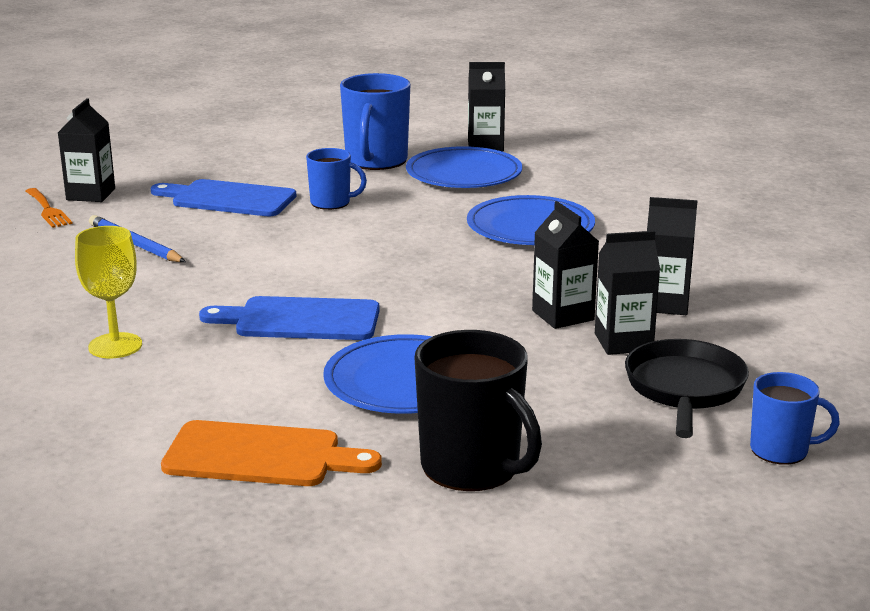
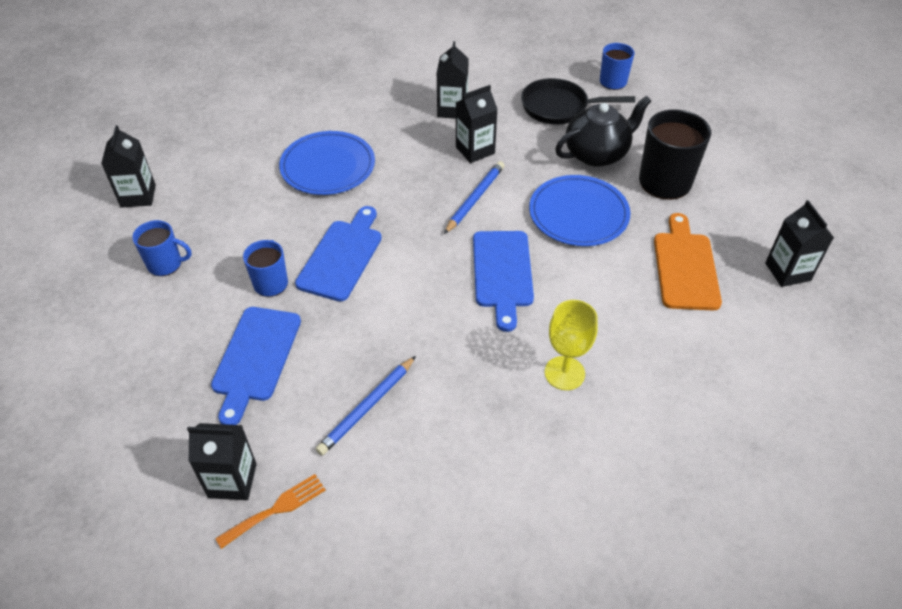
camera: 95 degrees left, 25 degrees up
blue mug [340,73,411,170] -> blue mug [132,220,192,276], size x0.59
blue plate [406,146,522,188] -> none
black carton [595,231,660,355] -> black carton moved to [765,200,834,287]
none -> blue cutting board [295,206,382,302]
none -> blue pencil [444,161,505,234]
none -> black teapot [555,96,651,167]

